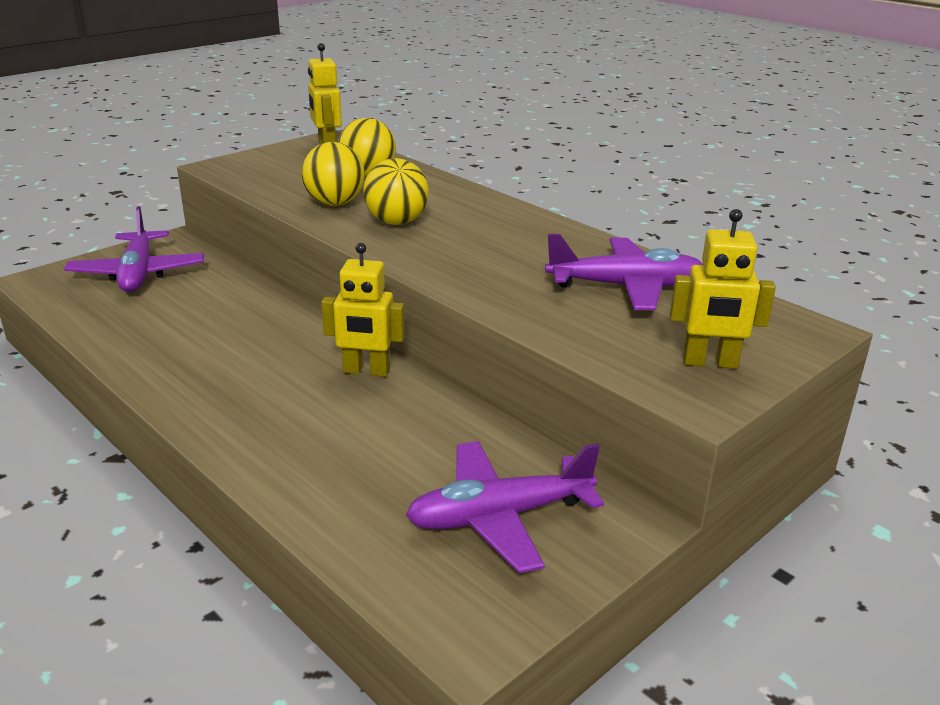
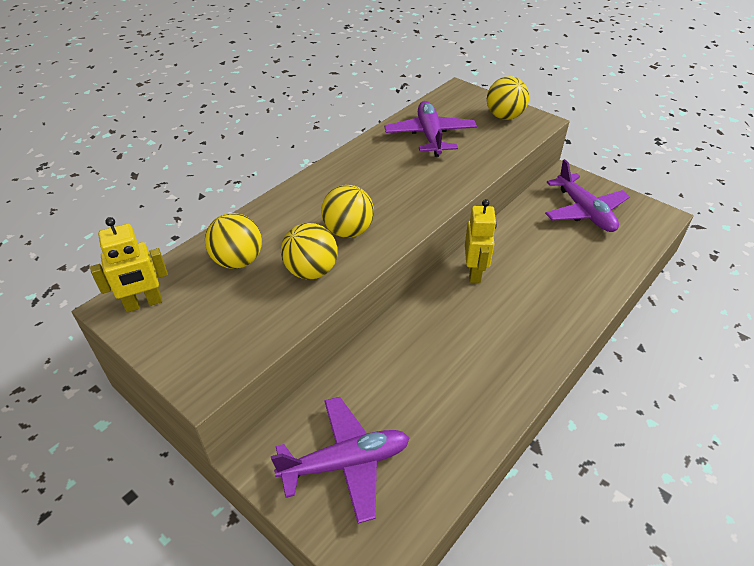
camera: 95 degrees left, 15 degrees up
yellow robot [670,209,776,368] -> yellow ball [487,76,529,120]

